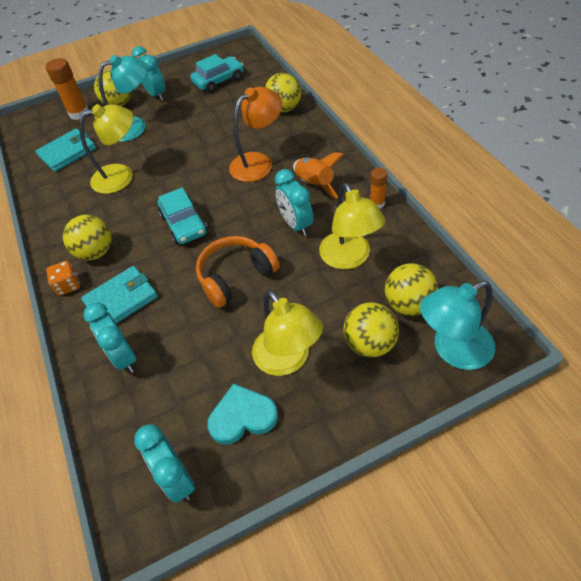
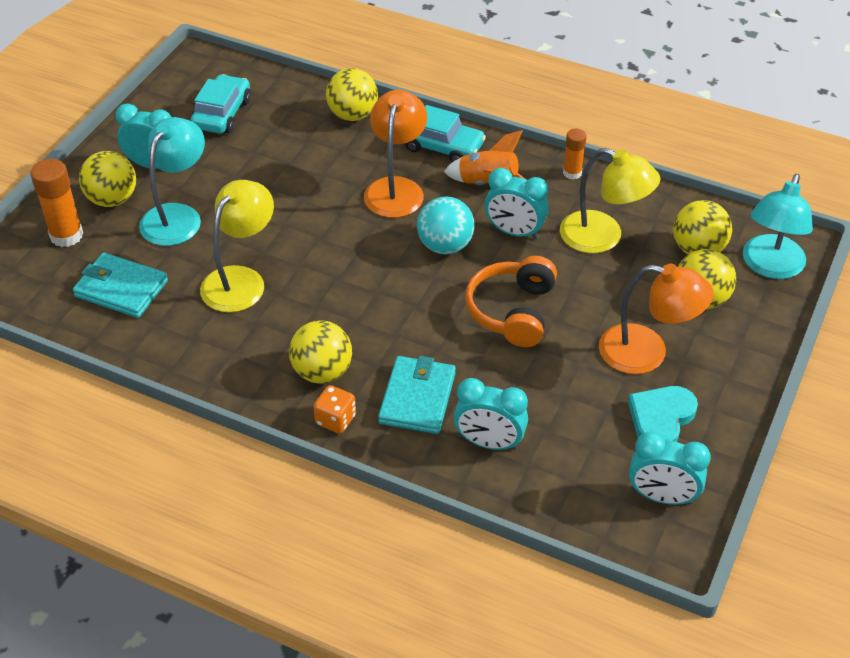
camera: 45 degrees left, 5 degrees down
turquoise wallet [35,128,96,172] -> turquoise wallet turned 75 degrees counterclockwise [73,253,168,318]
turquoise car [158,187,208,244] -> turquoise car moved to [405,105,486,162]
yellow lamp [252,290,323,376] -> orange lamp [599,264,714,374]
none -> turquoise ball [417,196,475,254]

